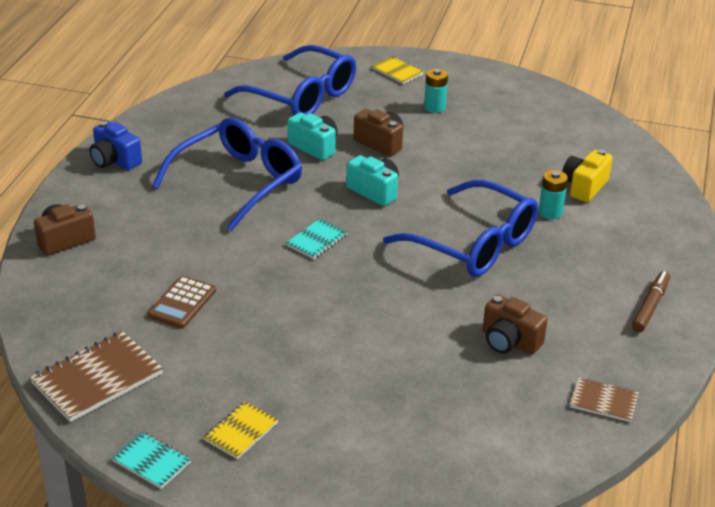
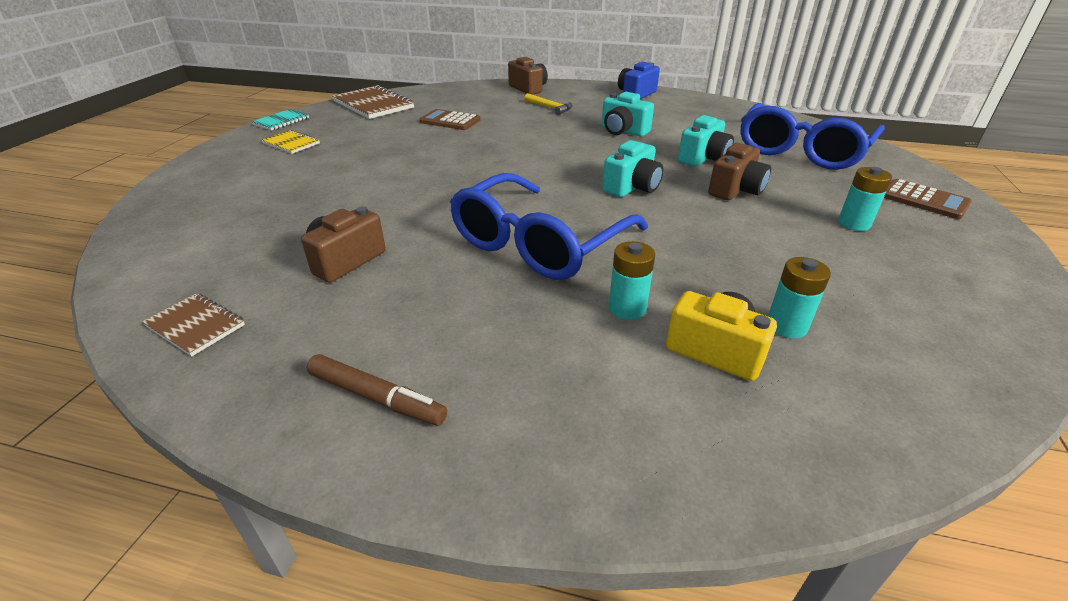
camera: 90 degrees right, 0 degrees up
blue glasses [152,118,302,231] -> turquoise camera [602,92,654,137]
turquoise notebook [286,219,347,259] -> none
yellow notebook [372,56,424,84] -> brown calculator [884,179,972,219]
brown notebook [570,377,639,422] -> brown notebook turned 75 degrees counterclockwise [142,293,245,356]
none -> yellow hammer [524,93,573,115]
none -> turquoise battery [768,257,831,339]

